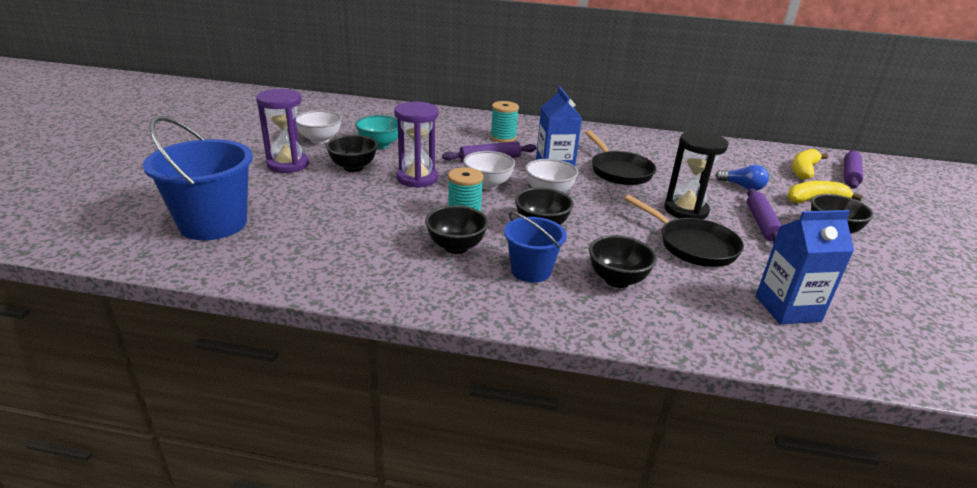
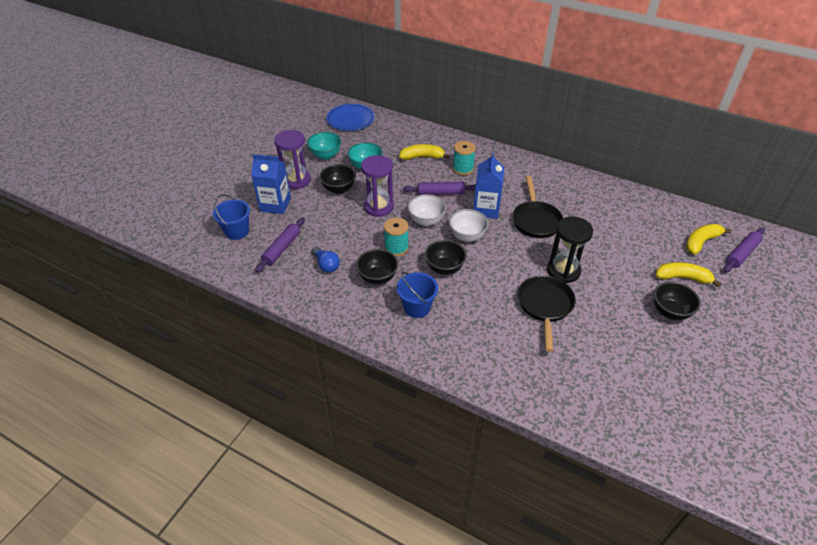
camera: 20 degrees right, 15 degrees up
blue bucket [143,116,253,240] -> blue bucket [212,194,250,240], size x0.59
white bowl [295,110,342,144] -> turquoise bowl [307,132,341,160]
black bowl [589,235,657,288] -> none
black pan [624,195,744,267] -> black pan turned 150 degrees counterclockwise [518,275,576,352]
blue light bulb [716,165,769,191] -> blue light bulb moved to [311,247,340,273]
purple rolling pin [747,188,782,243] -> purple rolling pin moved to [255,217,305,273]
blue carton [756,210,854,324] -> blue carton moved to [251,154,291,214]
none -> blue plate [327,104,375,131]
none -> yellow banana [399,144,450,160]

